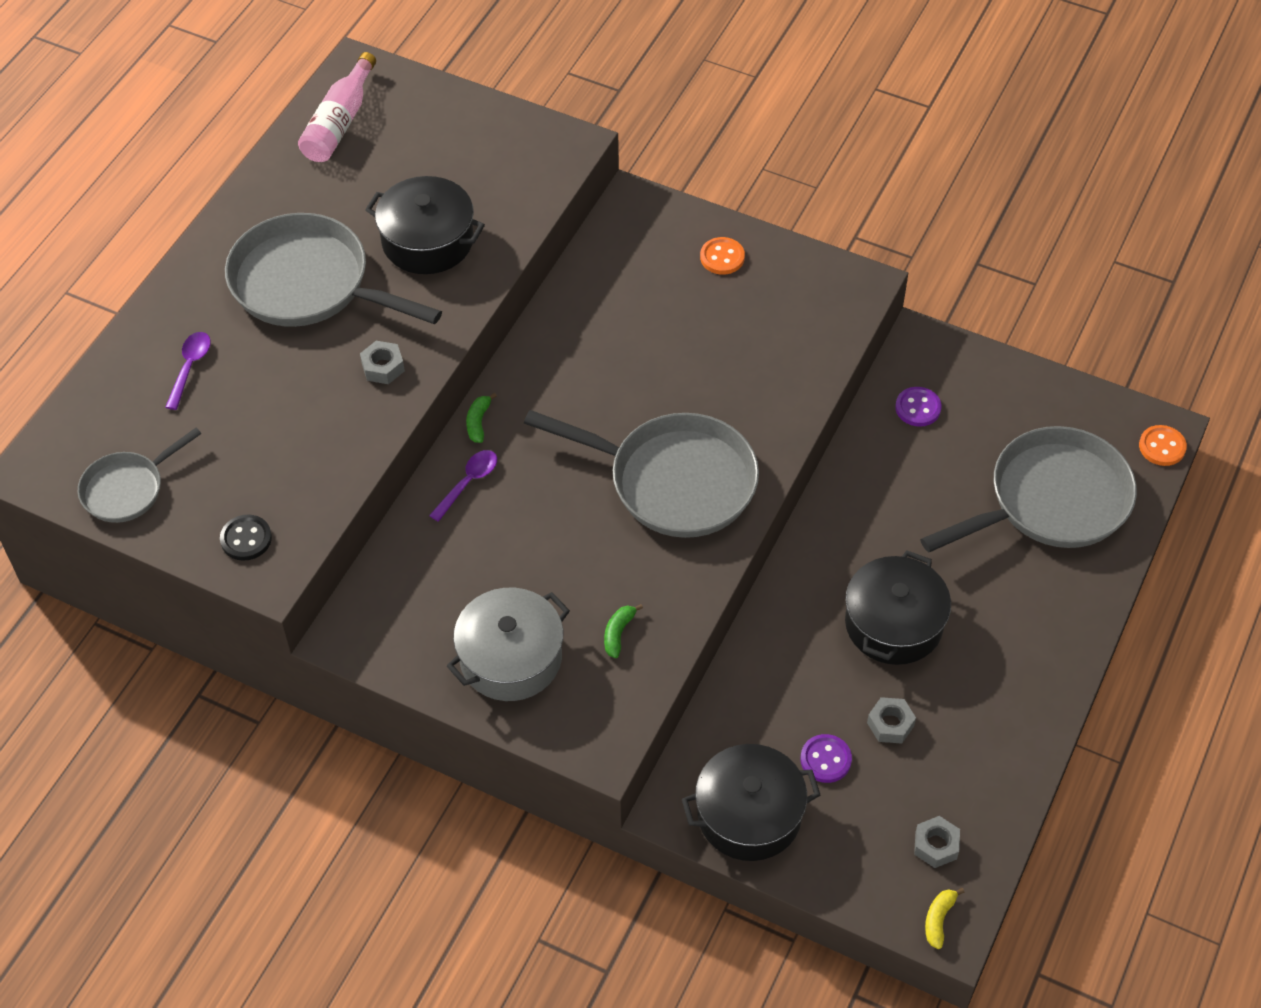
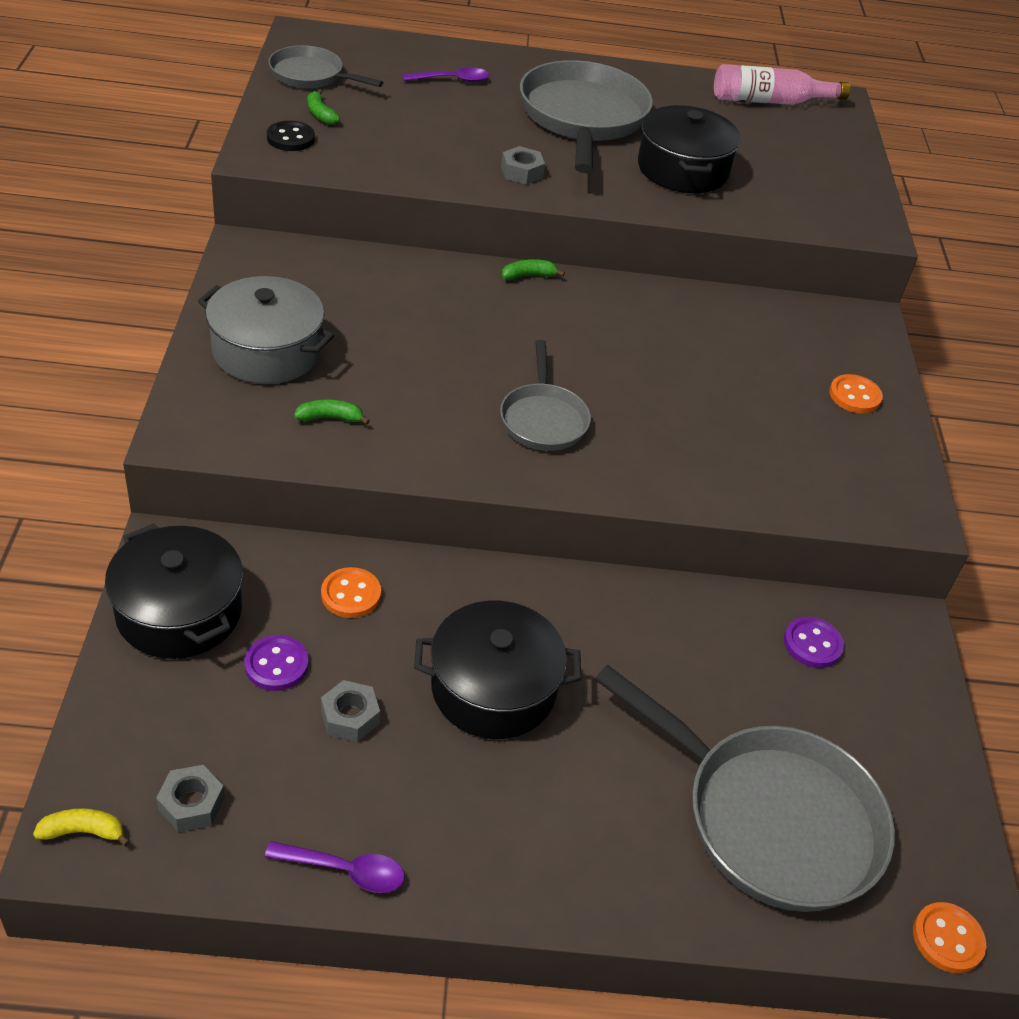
camera: 60 degrees right, 10 degrees down
purple spoon [429,450,497,522] -> purple spoon moved to [265,841,405,893]
grey pan [524,410,759,538] -> grey pan [500,340,591,451], size x0.55
none -> green banana [308,89,340,125]
none -> orange button [321,567,381,618]

